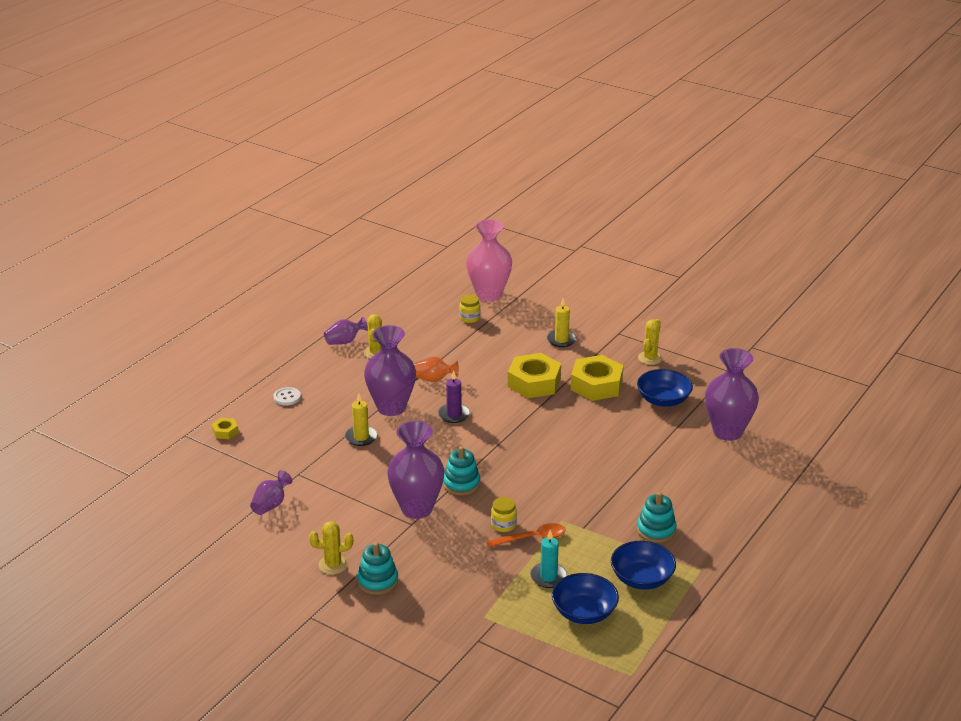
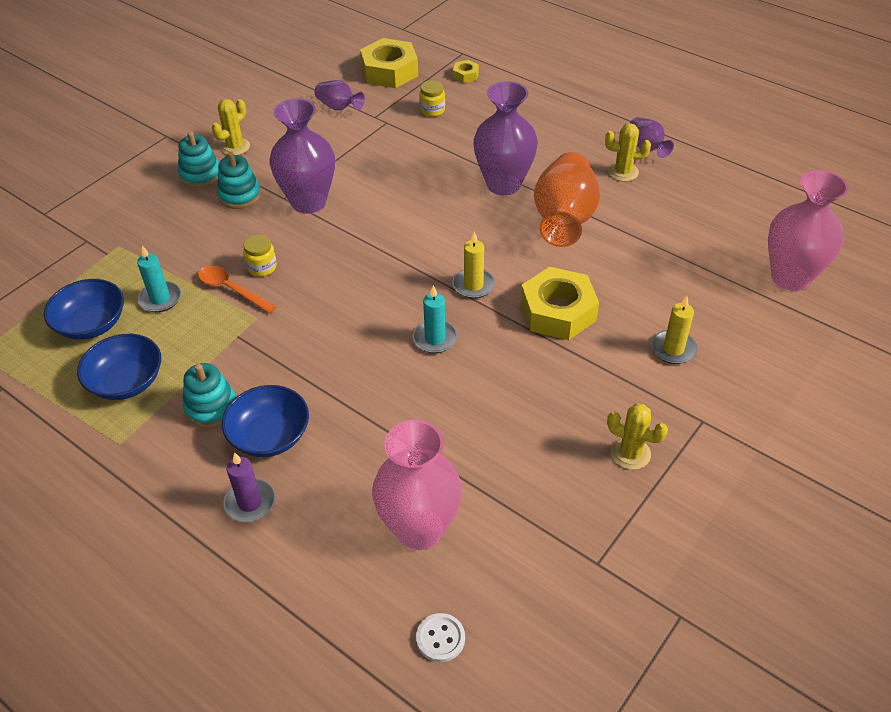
camera: 95 degrees right, 15 degrees up
white button [274,387,301,406] -> white button moved to [416,613,465,662]
yellow cactus [309,521,353,575] -> yellow cactus turned 45 degrees clockwise [212,99,250,155]
yellow candle [345,393,378,446] -> yellow candle moved to [452,232,495,299]
orange vase [413,357,459,382] -> orange vase [534,152,600,247], size x1.94
purple candle [438,371,470,423] -> purple candle moved to [223,452,275,522]
turquoise stacking toy [443,446,480,496] -> turquoise stacking toy moved to [217,152,261,209]
yellow jar [459,294,480,323] -> yellow jar moved to [419,80,445,117]
orange spoon [487,523,566,547] -> orange spoon turned 135 degrees clockwise [198,266,276,314]
yellow nut [571,355,624,401] -> yellow nut moved to [360,38,418,88]
blue bowl [637,369,693,407] -> blue bowl moved to [222,385,309,457]
purple vase [705,348,759,441] -> pink vase [372,420,462,550]
none -> turquoise candle [413,285,457,353]

